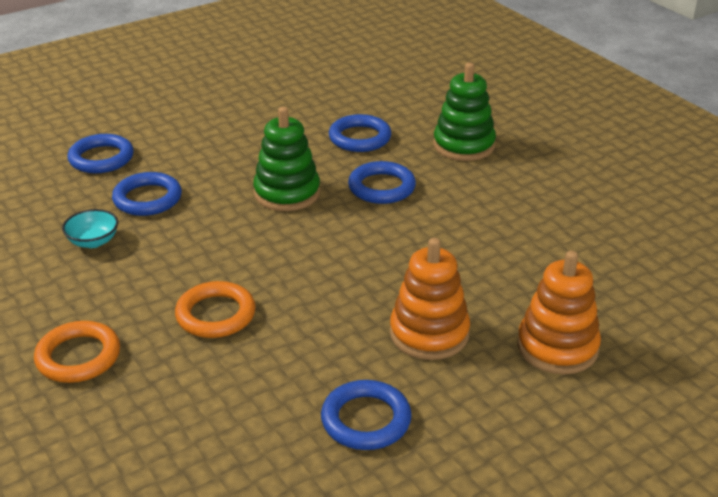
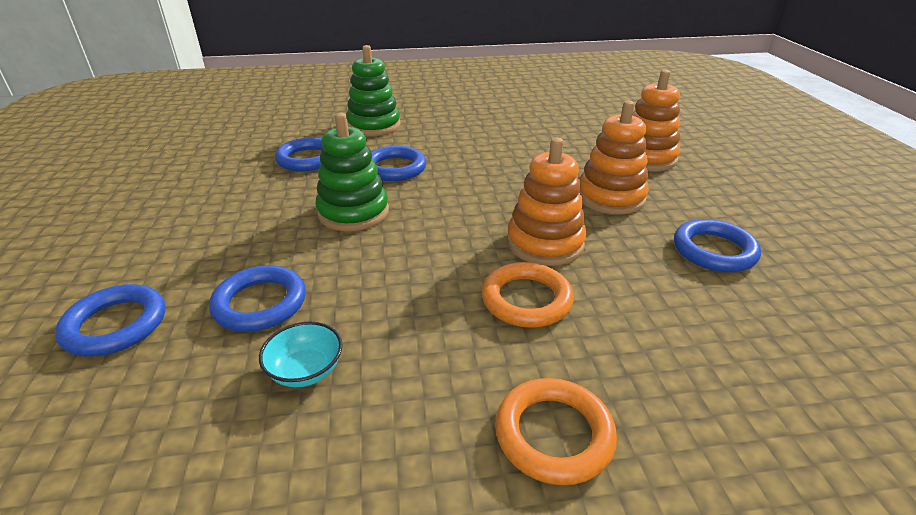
camera: 65 degrees left, 0 degrees up
none -> orange stacking toy [507,138,586,266]

